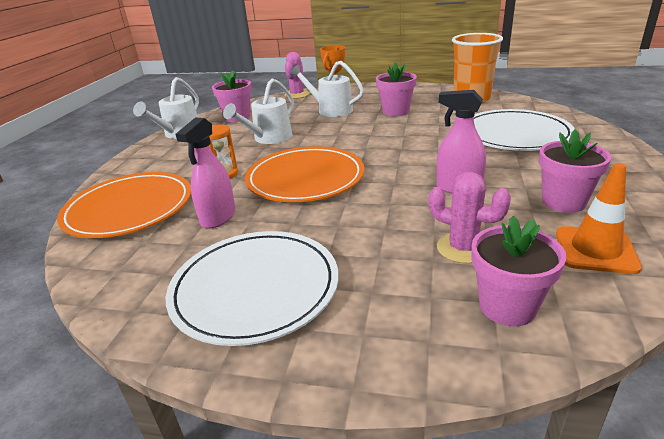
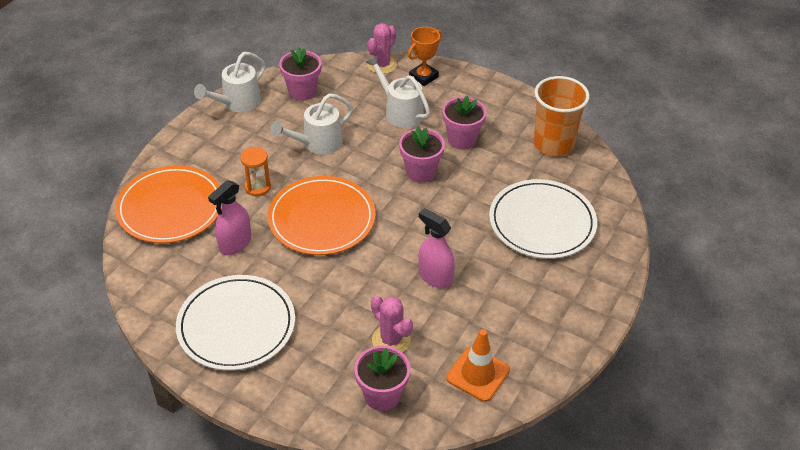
camera: 15 degrees right, 15 degrees up
pink flower pot [539,129,612,213] -> pink flower pot moved to [399,126,445,183]

